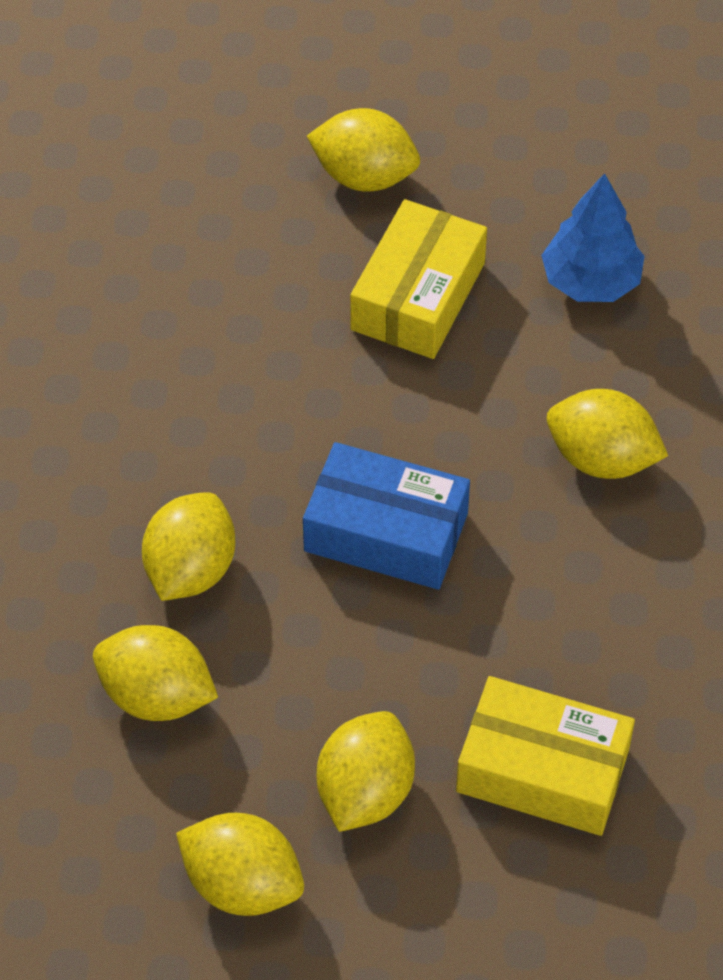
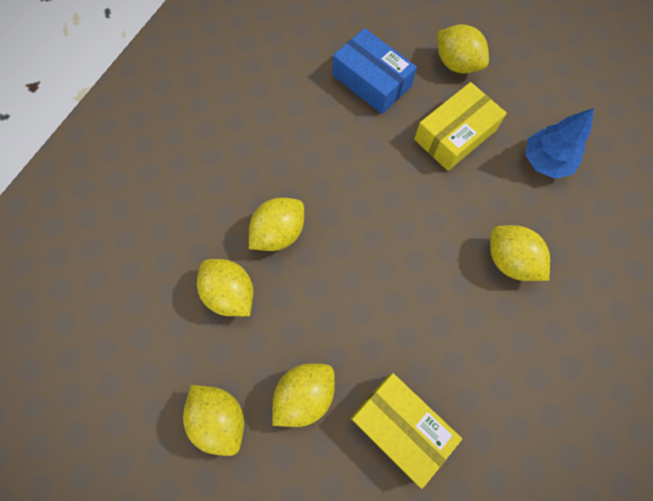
camera: 25 degrees right, 15 degrees up
blue box [303,442,470,590] -> blue box moved to [333,28,417,114]

